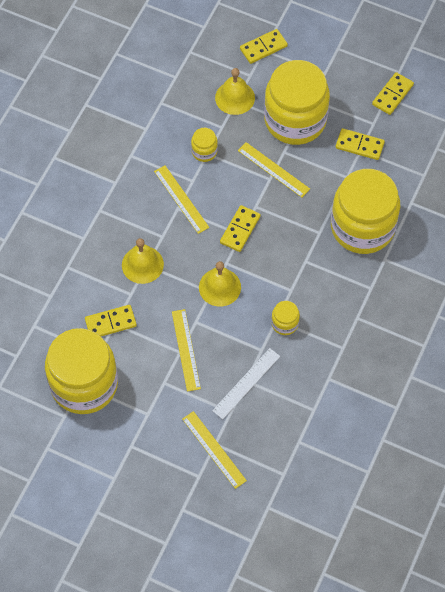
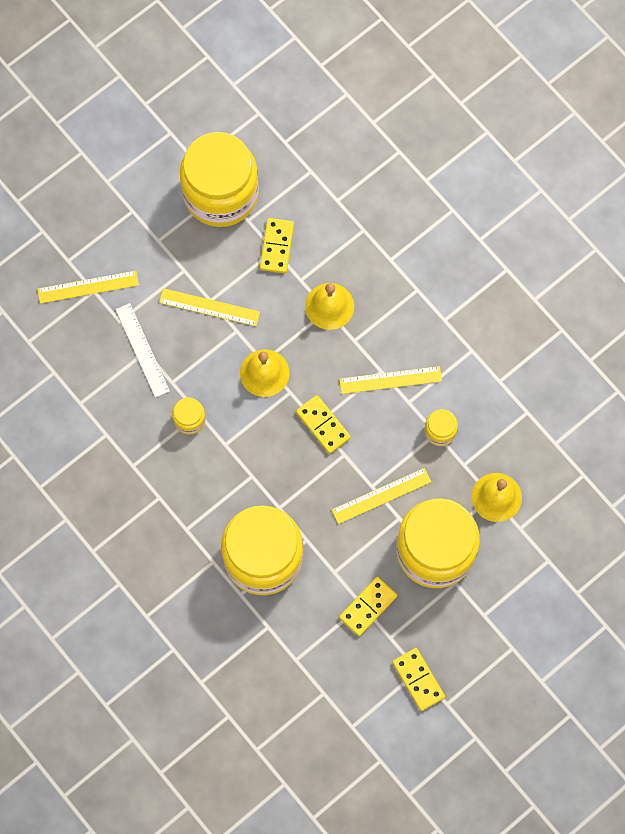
camera: 115 degrees right, 10 degrees up
yellow domino [240,29,288,64] -> none

